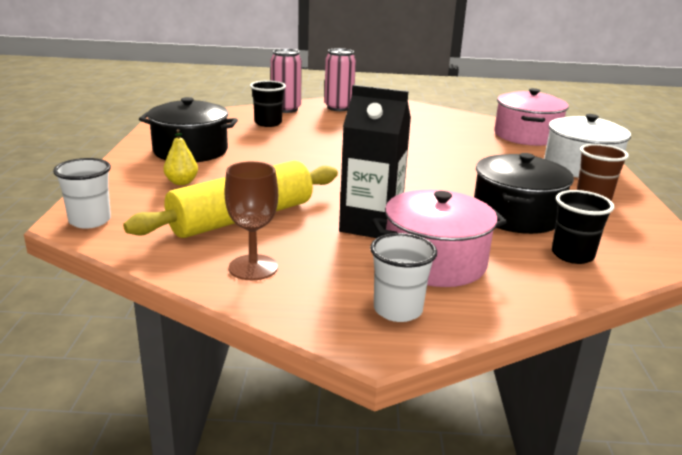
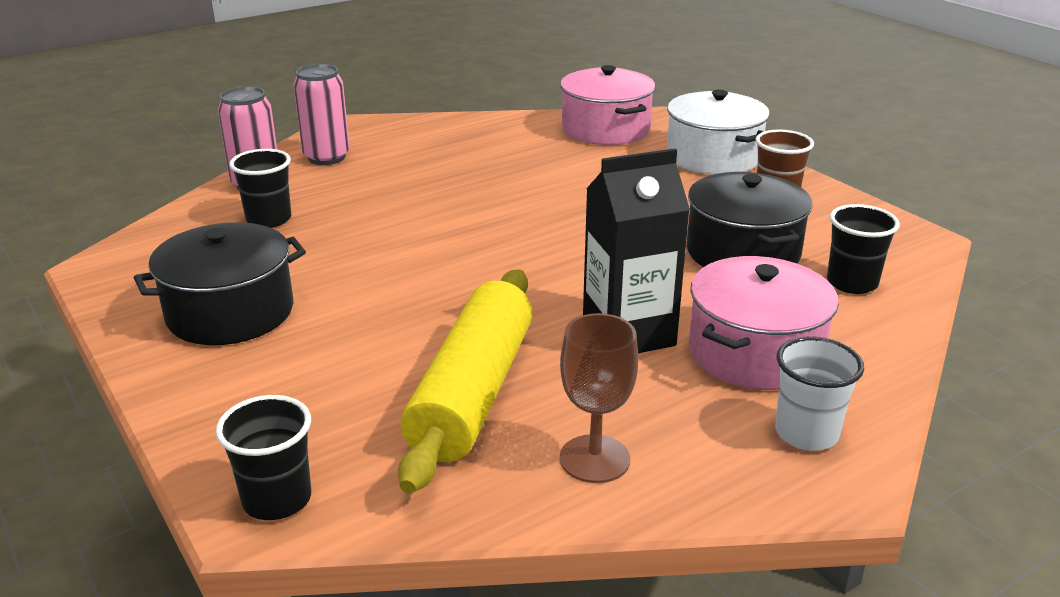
camera: 35 degrees left, 5 degrees up
white cup [53,158,111,229] -> black cup [216,395,311,520]
yellow pear [164,129,198,185] -> none

